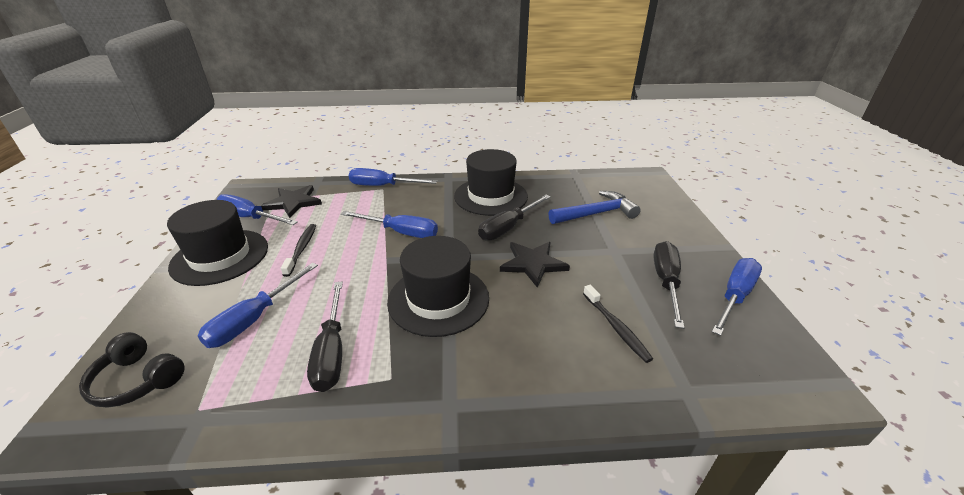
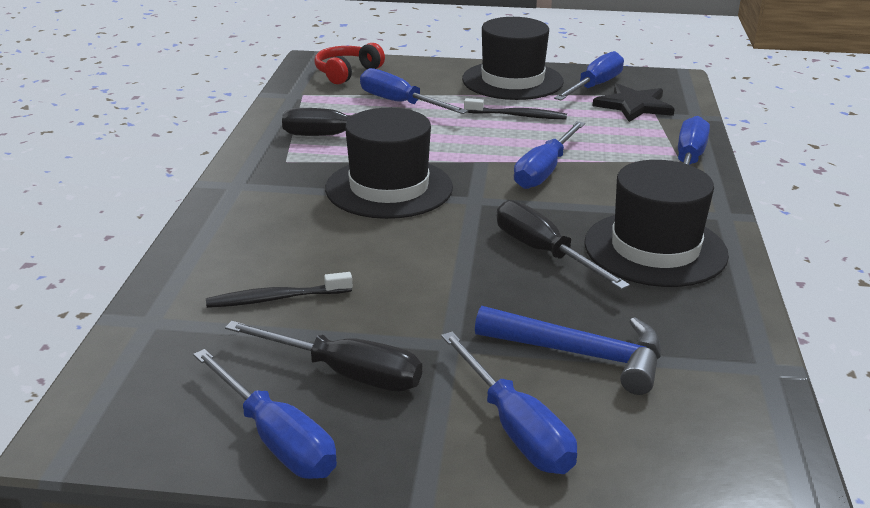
camera: 100 degrees right, 5 degrees down
black headphones [79,332,184,407] -> red headphones [314,43,385,84]
black star [500,242,570,288] -> none
blue hammer [549,191,641,224] -> blue hammer turned 60 degrees counterclockwise [475,306,661,395]
none -> blue screwdriver [441,332,577,474]

